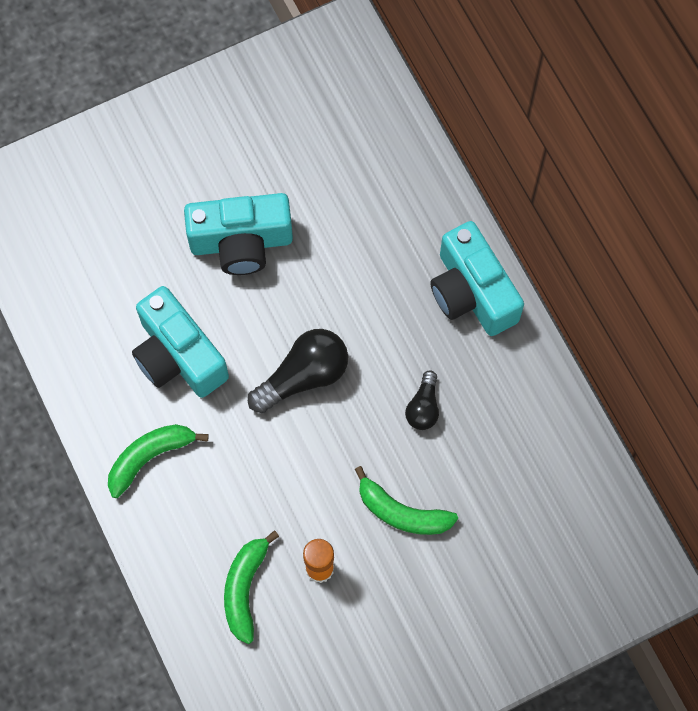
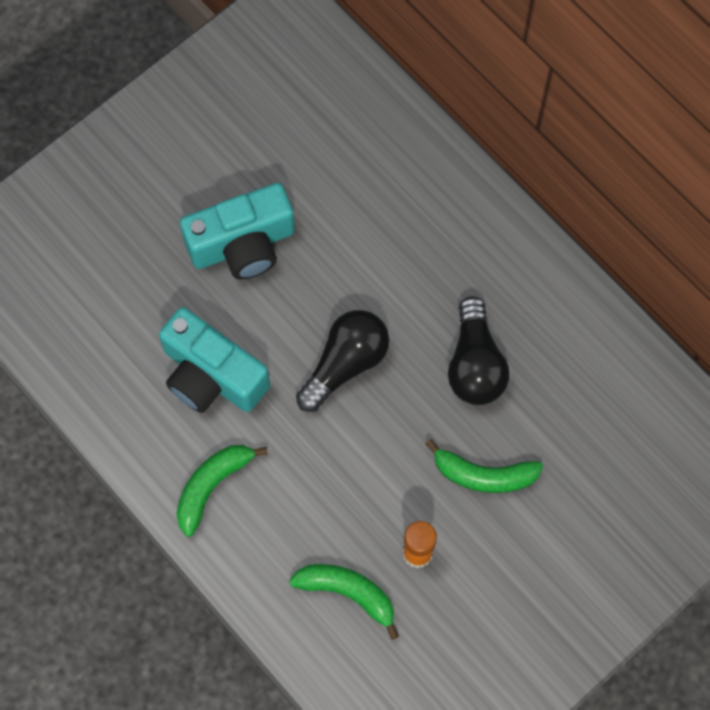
camera: 15 degrees left, 0 degrees up
green banana [224,530,279,644] -> green banana turned 120 degrees clockwise [289,564,399,640]
black light bulb [405,370,439,430] -> black light bulb [448,296,509,405], size x1.74
turquoise camera [430,221,524,336] -> none

